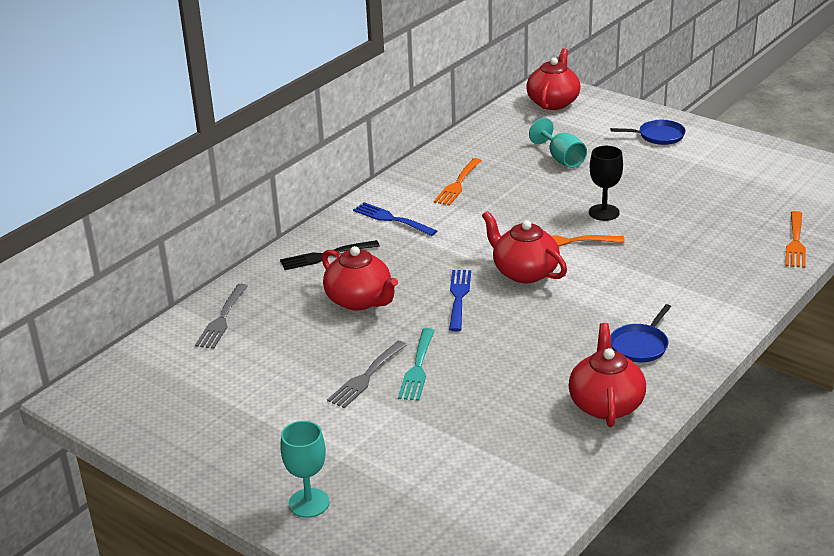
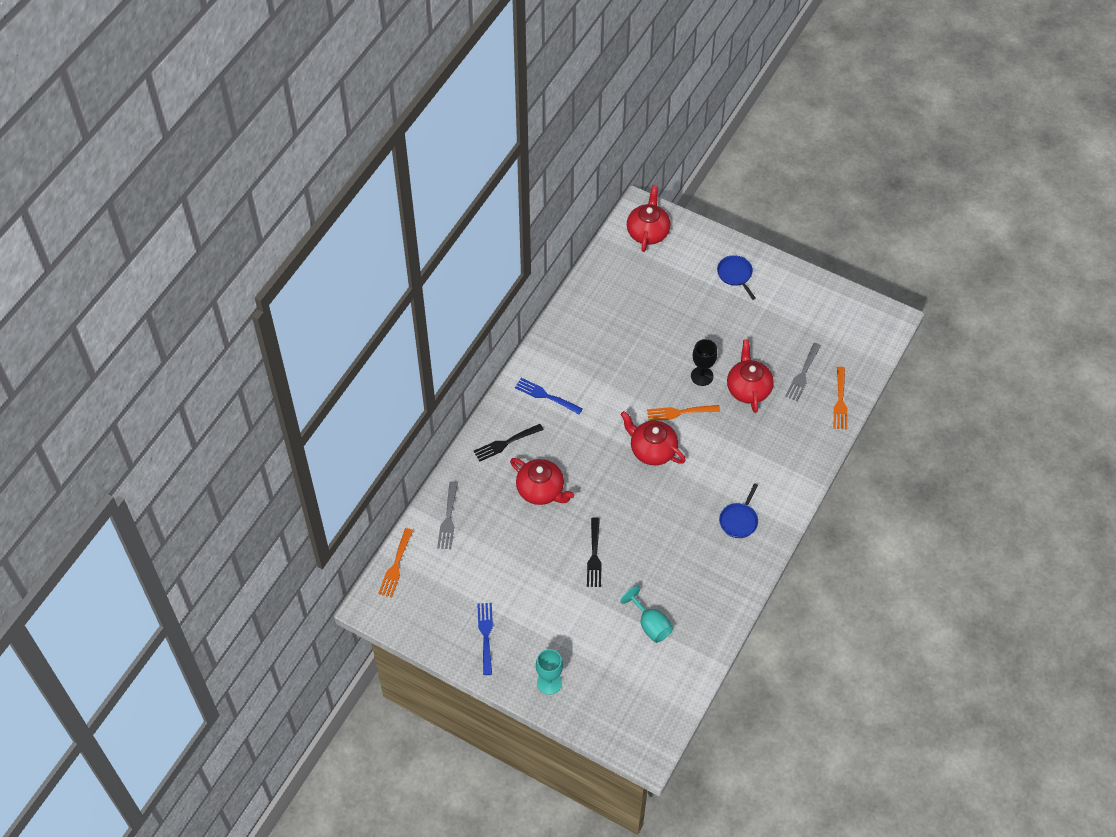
camera: 10 degrees left, 25 degrees up
grey fork [327,341,407,408] -> grey fork moved to [785,343,821,401]
turquoise fork [398,328,435,401] -> black fork [587,518,602,587]
orange fork [434,158,482,206] -> orange fork moved to [378,528,413,597]
blue fork [449,270,471,331] -> blue fork moved to [477,603,493,675]
turquoise goblet [529,118,587,168] -> turquoise goblet moved to [620,586,673,643]
red teapot [569,323,646,427] -> red teapot moved to [727,339,774,413]
blue pan [611,120,686,145] -> blue pan turned 105 degrees counterclockwise [717,255,756,300]

